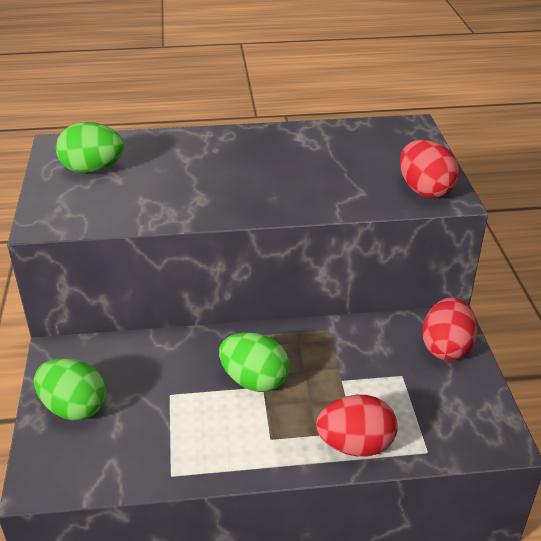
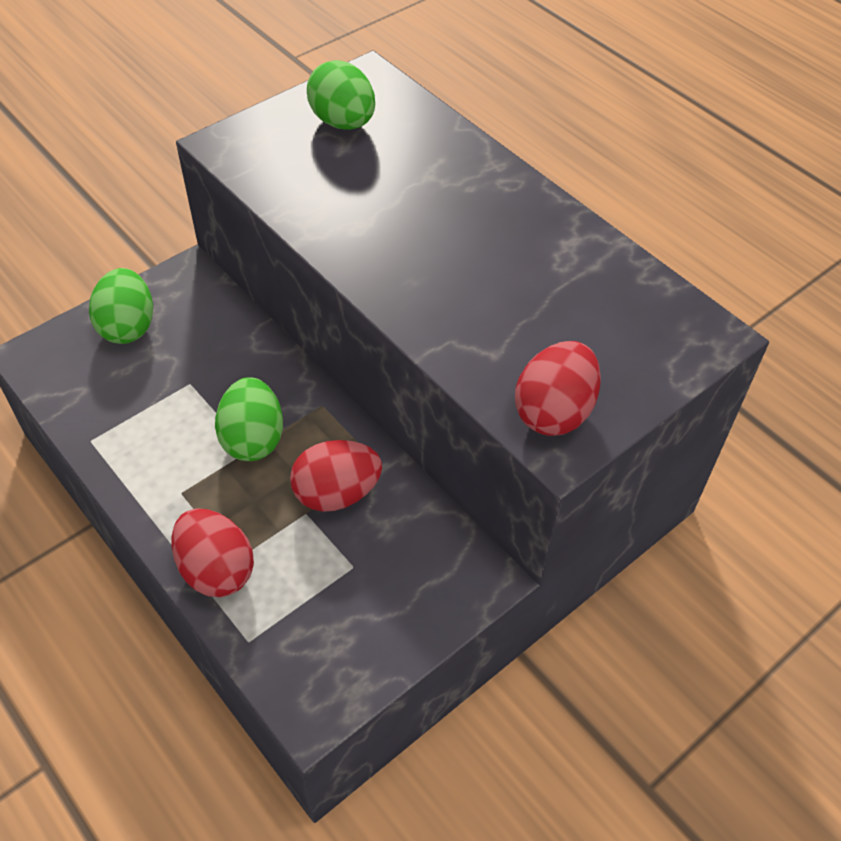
camera: 55 degrees right, 15 degrees up
red egg [422,297,478,361] -> red egg moved to [290,440,382,512]

